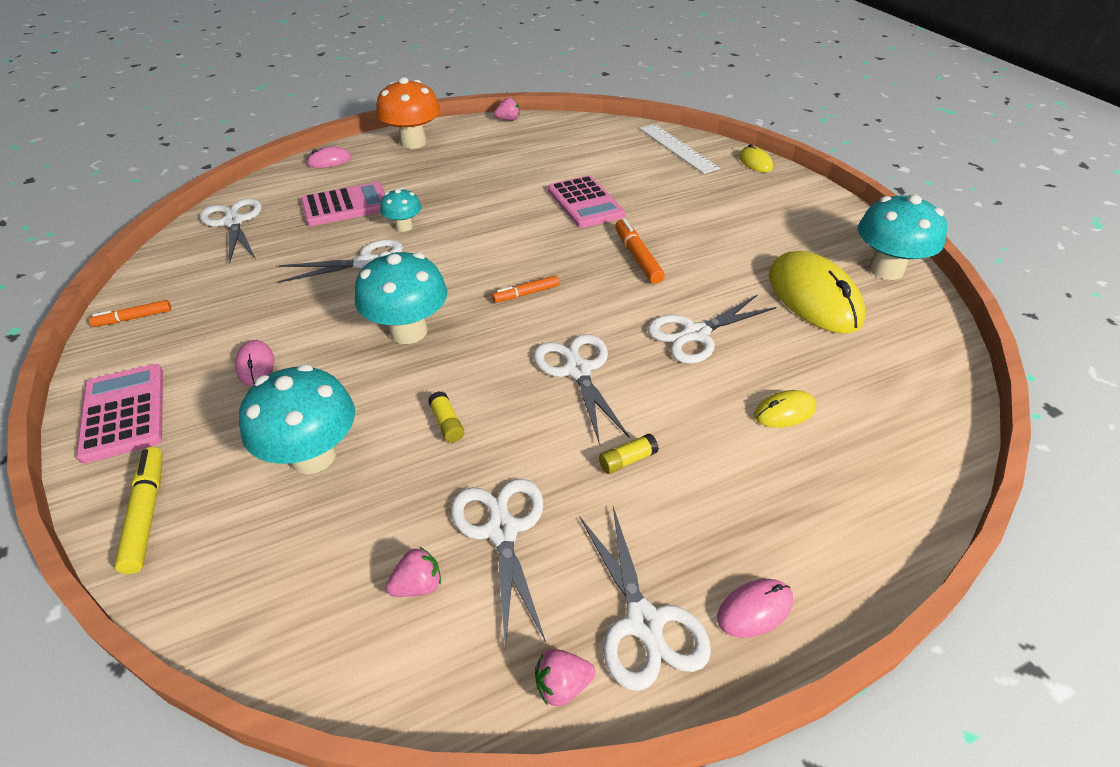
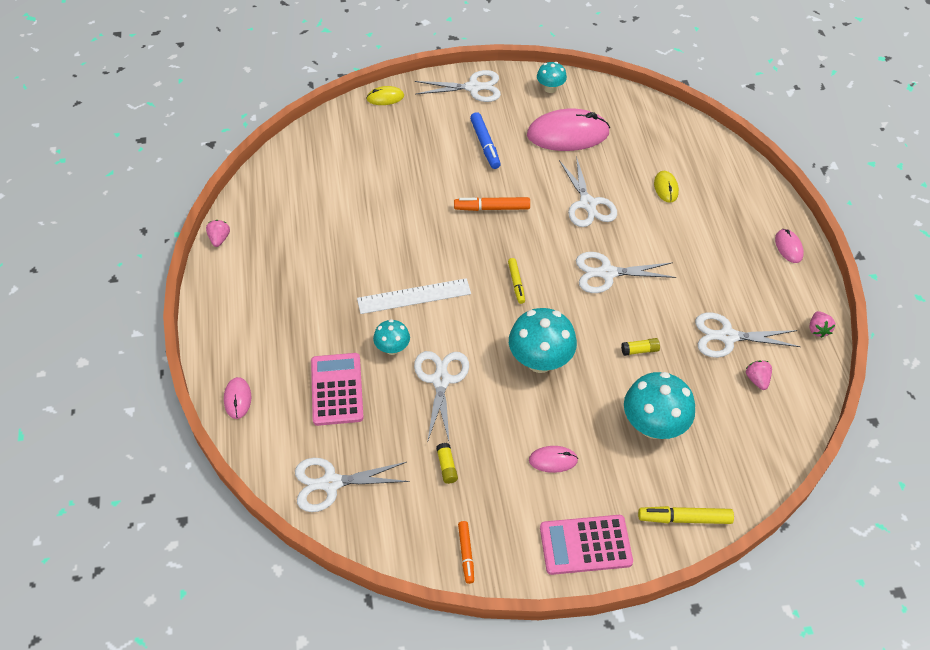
camera: 75 degrees left, 10 degrees up
orange mushroom [376,77,440,149] -> none
orange marker [492,275,559,302] -> yellow marker [508,258,525,304]
pink calculator [548,175,625,228] -> none
white scissors [579,507,711,691] -> white scissors moved to [415,70,501,102]
yellow glue stick [599,433,659,474] -> yellow glue stick moved to [436,443,458,484]
white ruler [639,124,720,174] -> white ruler moved to [357,278,471,314]
yellow mouse [769,251,865,334] -> pink mouse [527,109,610,151]
turquoise mushroom [858,194,947,280] -> turquoise mushroom [537,62,567,93], size x0.55
none -> blue marker [470,112,501,169]

